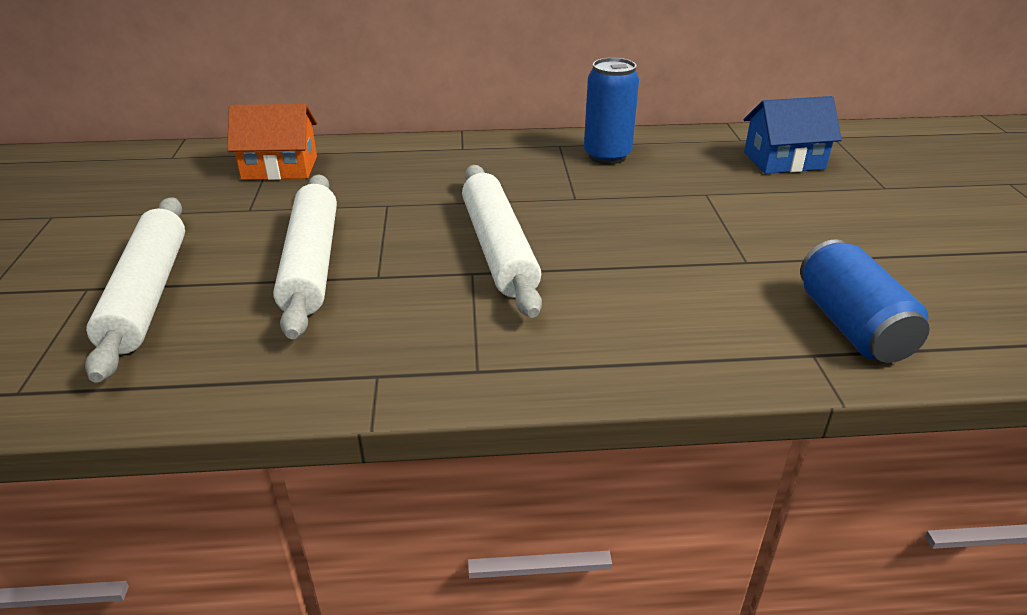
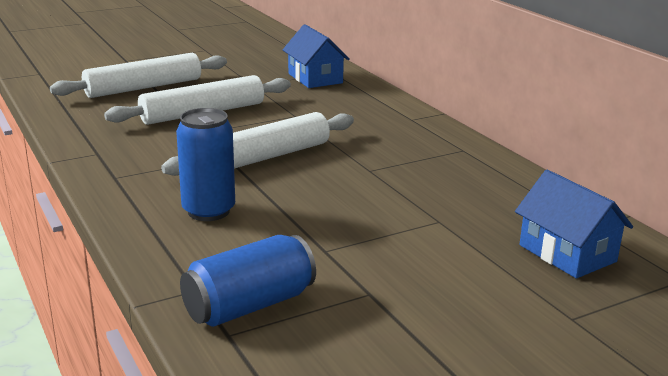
camera: 65 degrees right, 10 degrees down
orange house [227,104,317,180] -> blue house [283,24,350,88]
blue can [584,58,639,164] -> blue can moved to [176,108,235,221]

